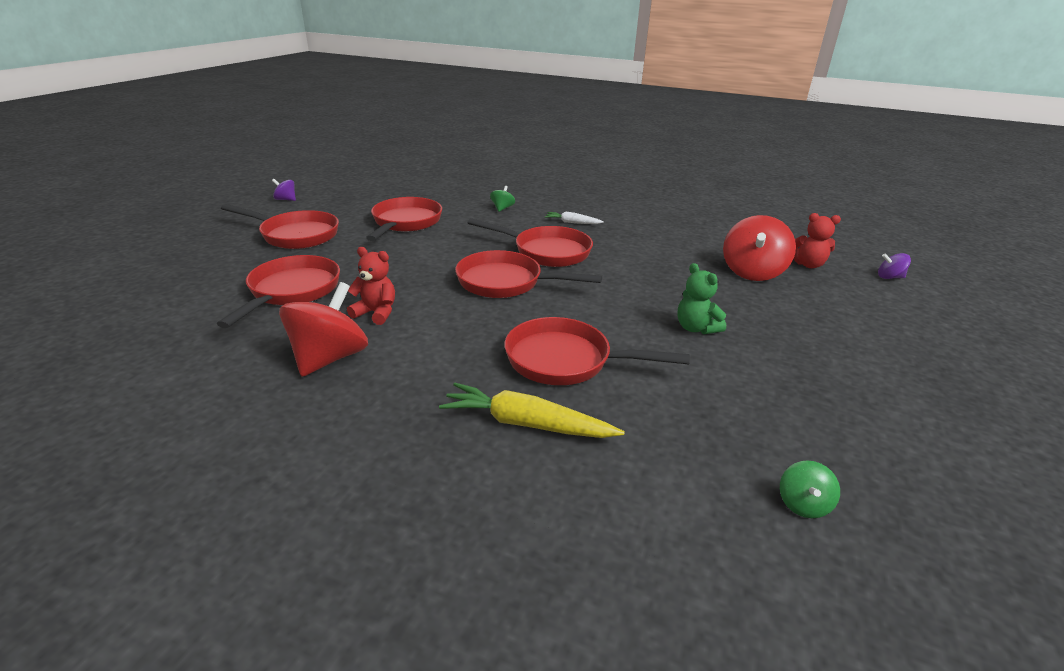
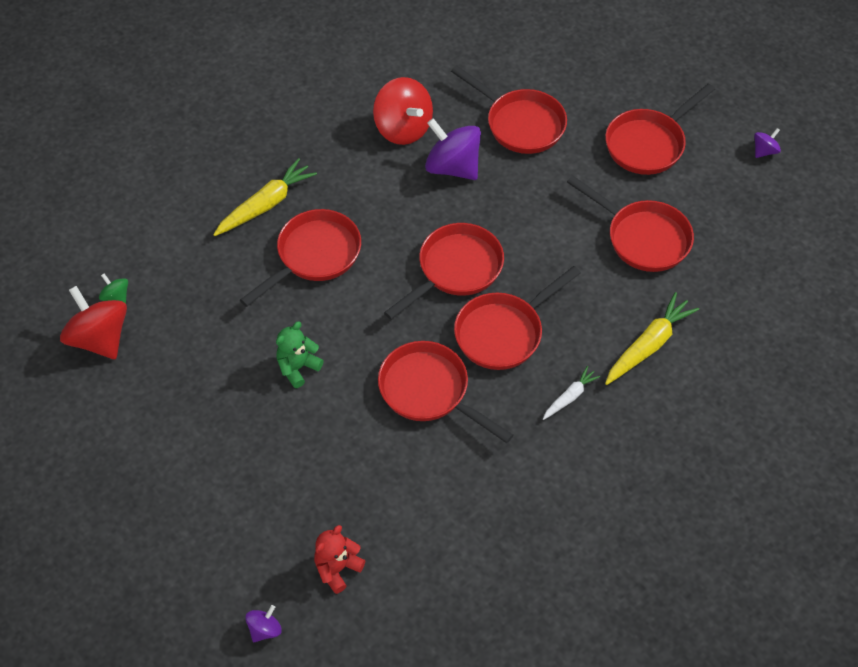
camera: 120 degrees right, 25 degrees up
red teddy bear [347,247,395,325] -> purple spinning top [425,118,481,180]
green spinning top [490,186,515,212] -> yellow carrot [605,292,699,385]
green teddy bear [678,263,726,334] -> green teddy bear turned 45 degrees counterclockwise [276,322,324,388]
red spinning top [723,215,796,281] -> red spinning top moved to [60,286,127,359]
none -> red pan [378,341,513,443]

